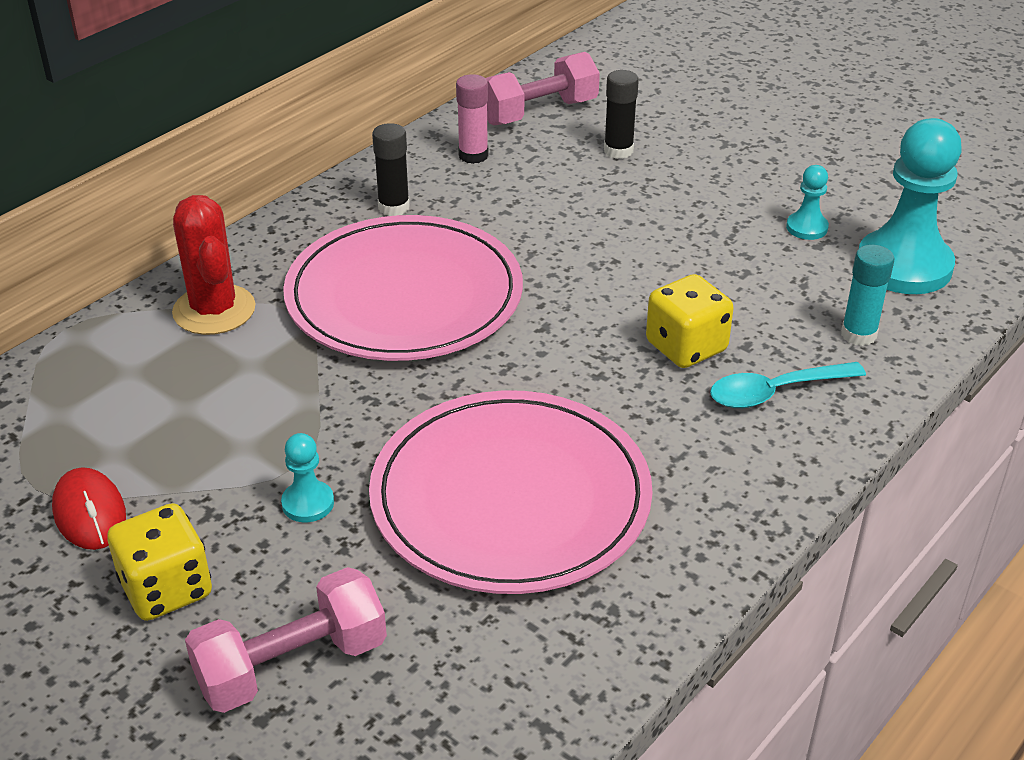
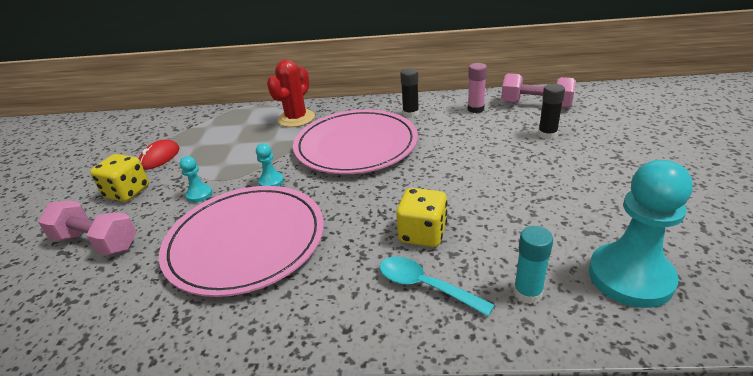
camera: 55 degrees right, 5 degrees down
turquoise pawn [786,165,829,240] -> turquoise pawn moved to [256,143,284,186]

